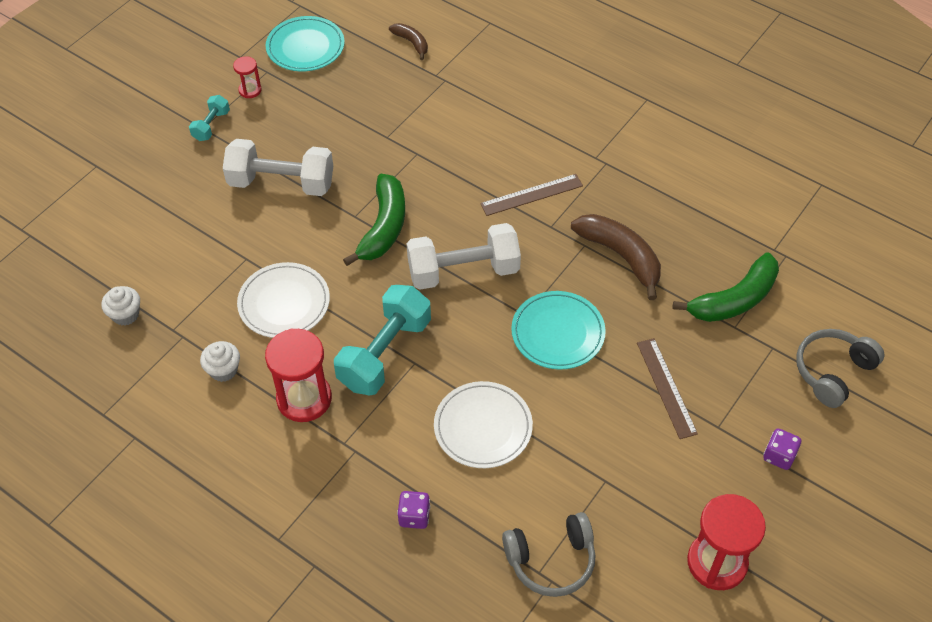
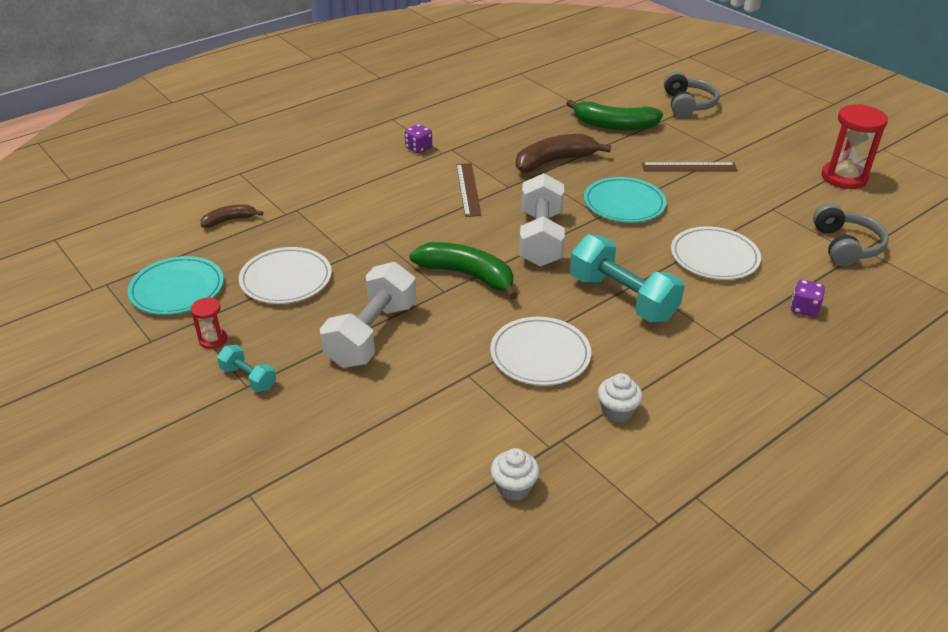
camera: 75 degrees left, 15 degrees down
red hourglass [265,329,332,422] -> none
green banana [672,253,779,322] -> green banana turned 120 degrees clockwise [566,99,663,130]
purple dice [763,429,801,470] -> purple dice moved to [405,124,432,154]
grey headphones [796,329,885,408] -> grey headphones turned 150 degrees counterclockwise [664,72,720,117]
none -> white plate [239,247,332,304]

